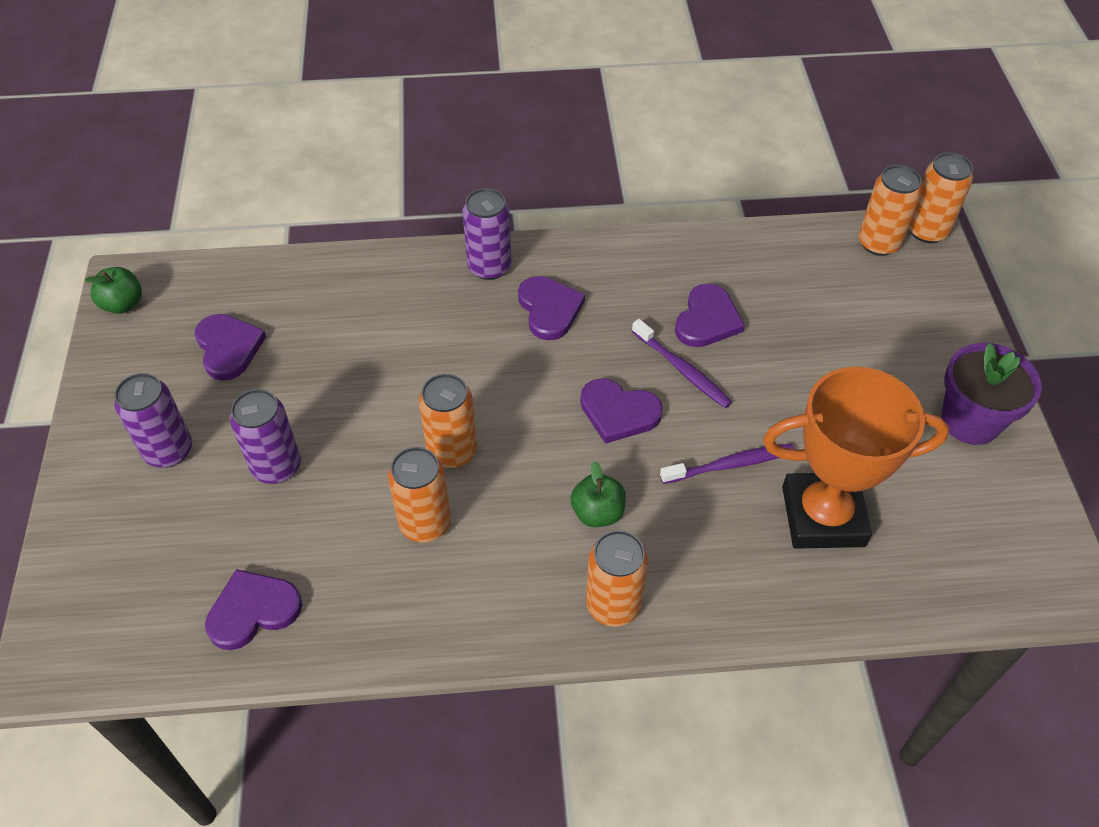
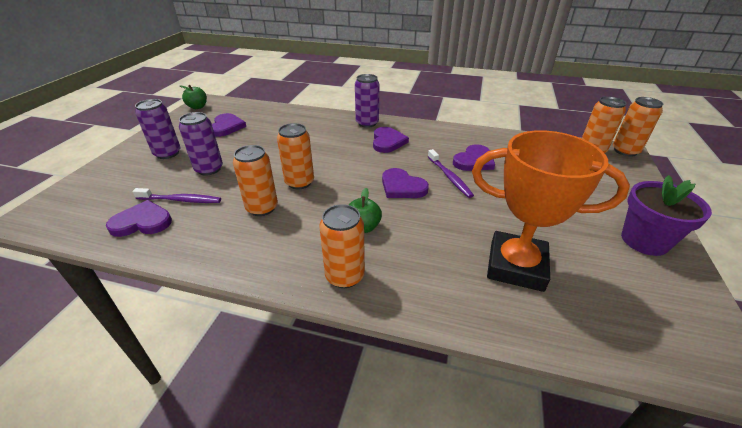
camera: 20 degrees right, 15 degrees down
purple toothbrush [660,444,794,484] -> purple toothbrush moved to [132,188,221,203]

